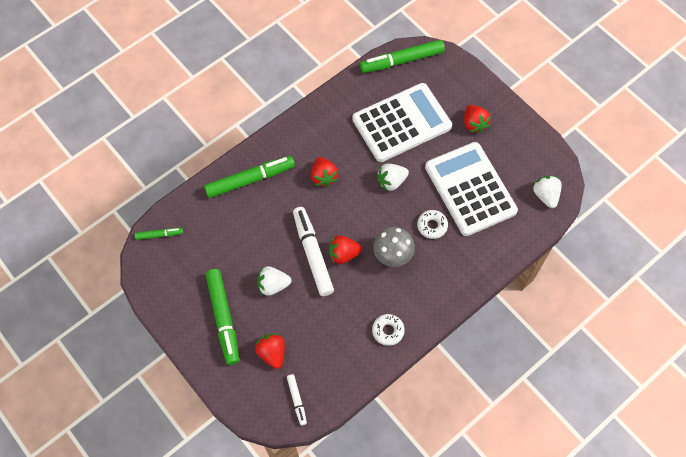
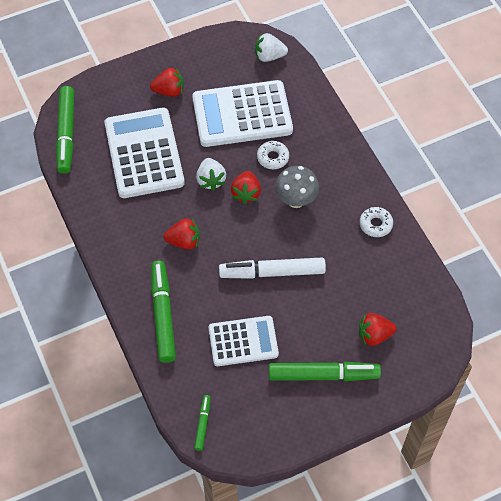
camera: 75 degrees left, 5 degrees down
white strawberry [257,266,291,296] -> none
white marker [287,374,307,426] -> none
red strawberry [329,235,362,264] -> red strawberry moved to [230,171,261,204]
none -> white calculator [209,316,279,366]

